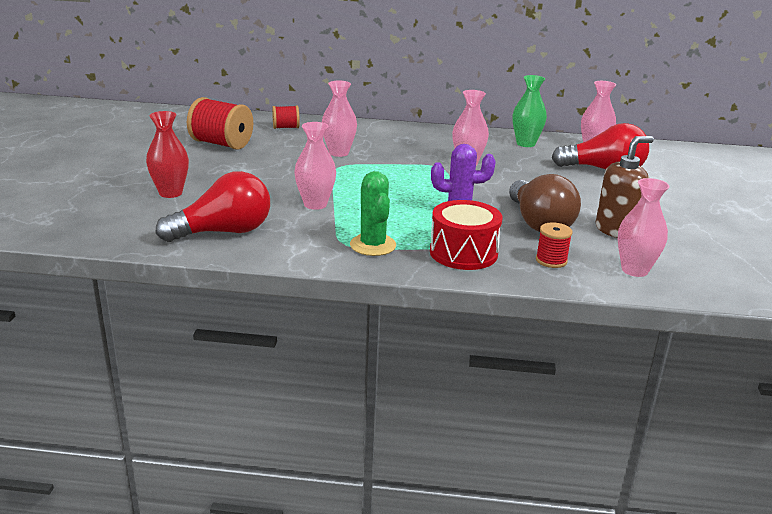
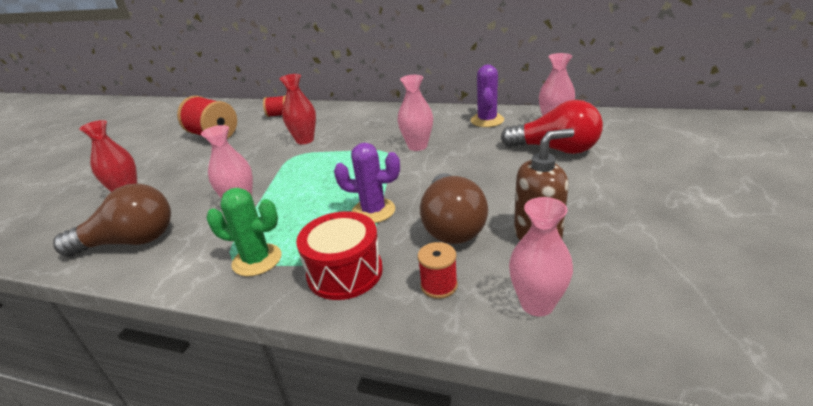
camera: 15 degrees right, 5 degrees up
red light bulb [156,171,270,242] -> brown light bulb [53,184,171,257]
pink vase [322,81,357,157] -> red vase [280,74,316,144]
green cactus [350,171,396,256] -> green cactus turned 75 degrees counterclockwise [206,188,281,276]
green vase [512,75,547,147] -> purple cactus [471,64,504,127]

